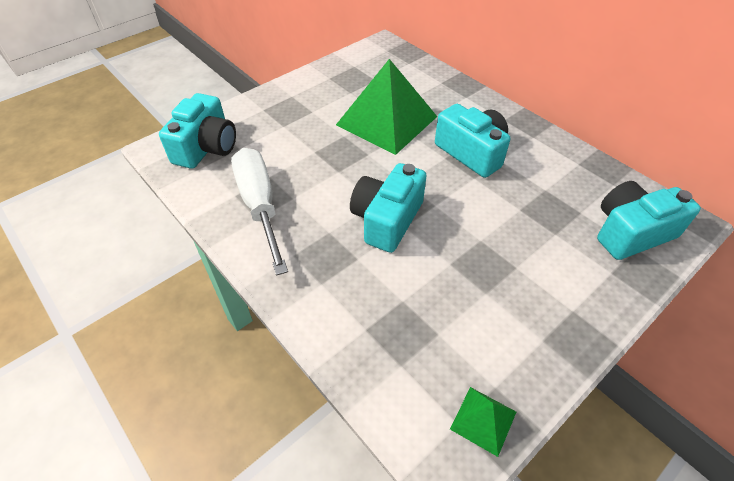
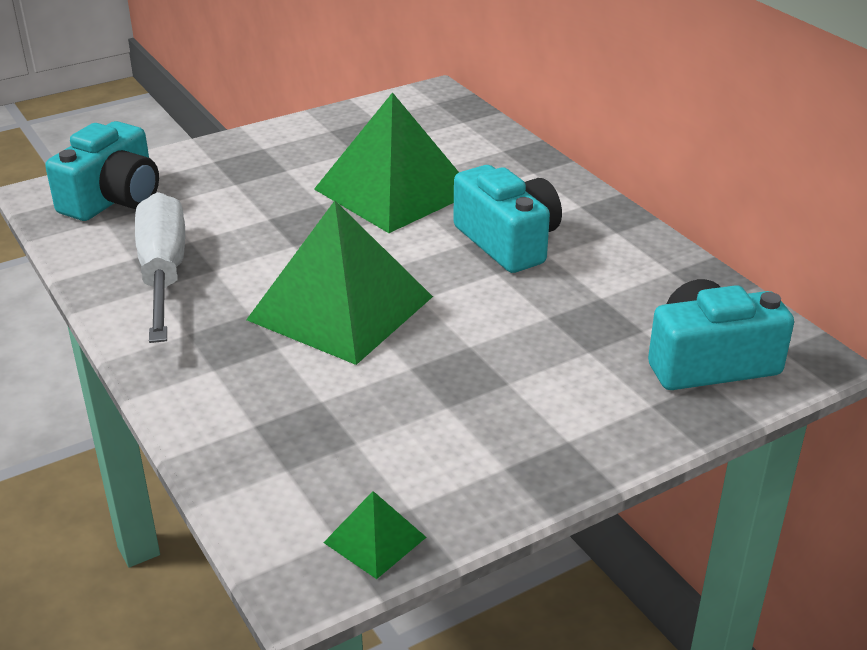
camera: 10 degrees right, 15 degrees down
turquoise camera [350,163,427,253] -> green pyramid [246,201,433,365]

